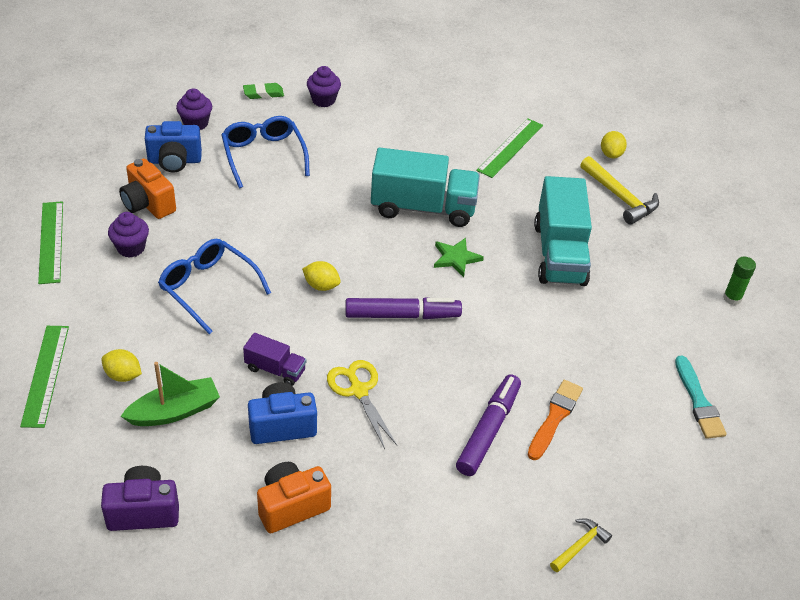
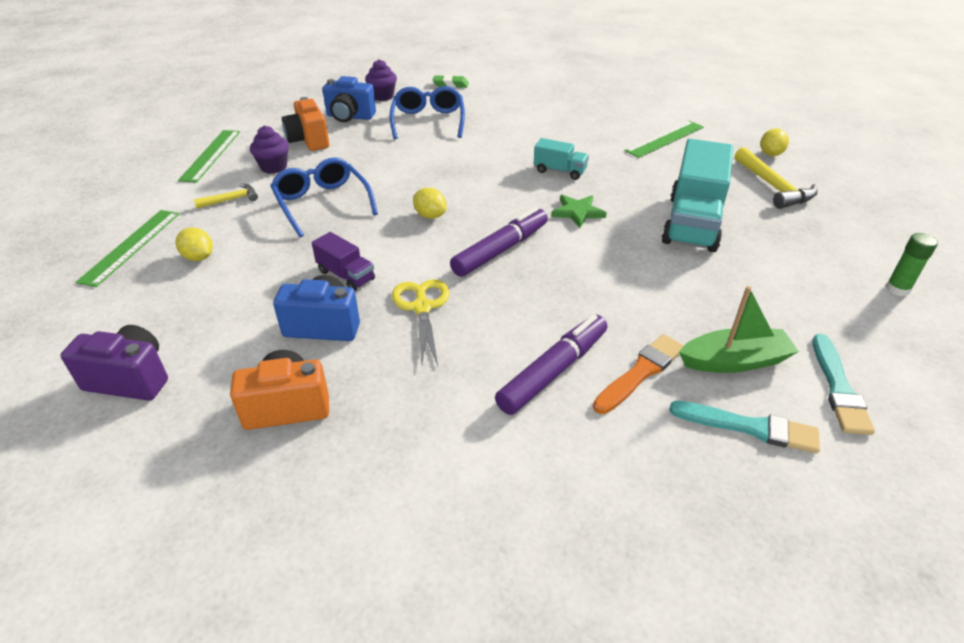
camera: 20 degrees right, 5 degrees down
green boat [121,362,220,426] -> green boat moved to [679,286,799,373]
purple cupcake [307,66,341,107] -> none
purple marker [345,297,462,319] -> purple marker turned 60 degrees counterclockwise [450,207,548,277]
turquoise truck [371,148,480,227] -> turquoise truck [534,138,589,180], size x0.49
yellow hammer [550,518,612,573] -> yellow hammer moved to [193,184,258,209]
none -> turquoise brush [669,401,820,453]

